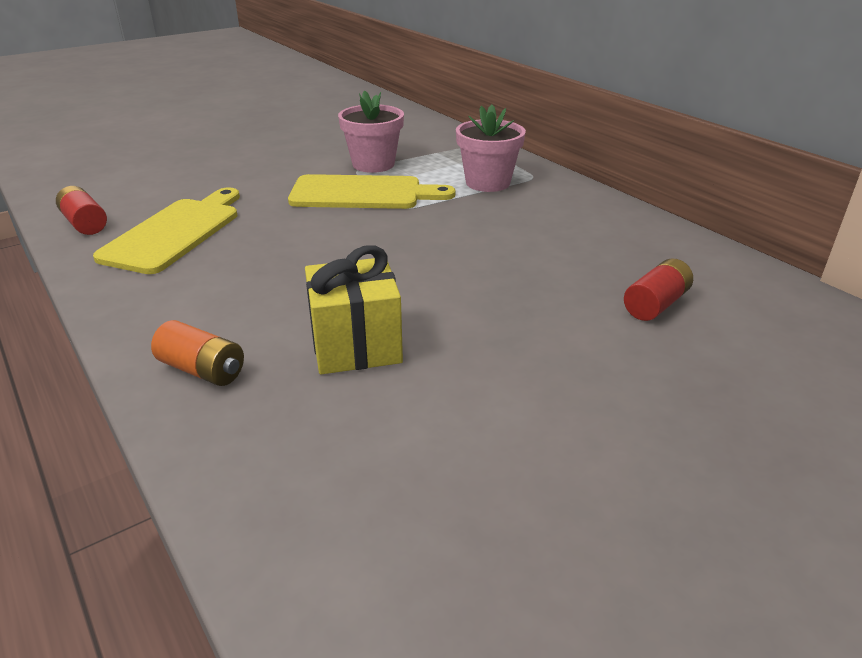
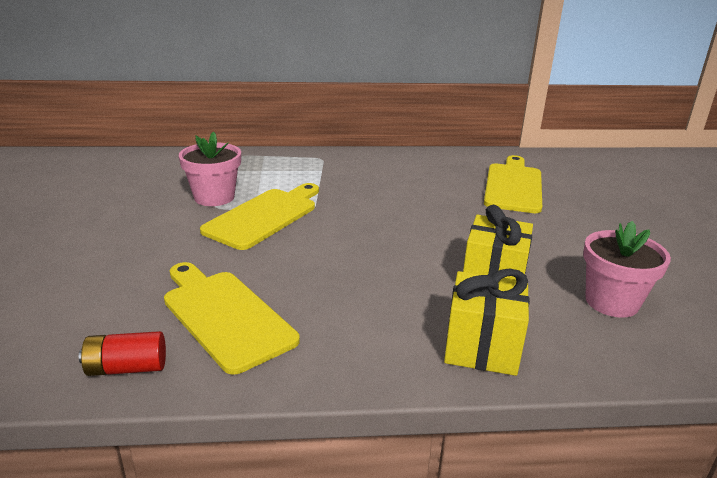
camera: 60 degrees left, 5 degrees down
orange battery [151,320,244,386] -> yellow gift [444,269,530,376]
pink flower pot [456,105,526,192] -> pink flower pot moved to [583,221,671,318]
red battery [624,258,693,321] -> yellow cutting board [484,155,542,213]

